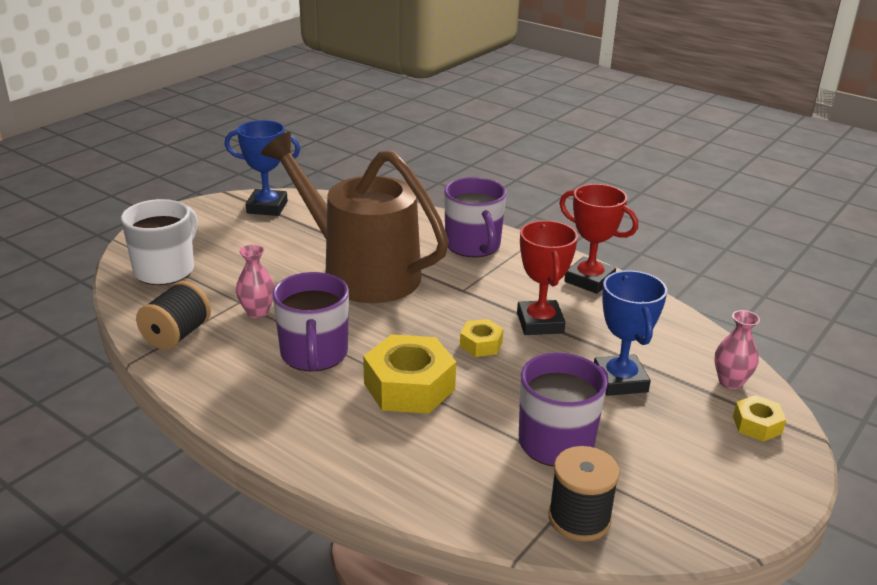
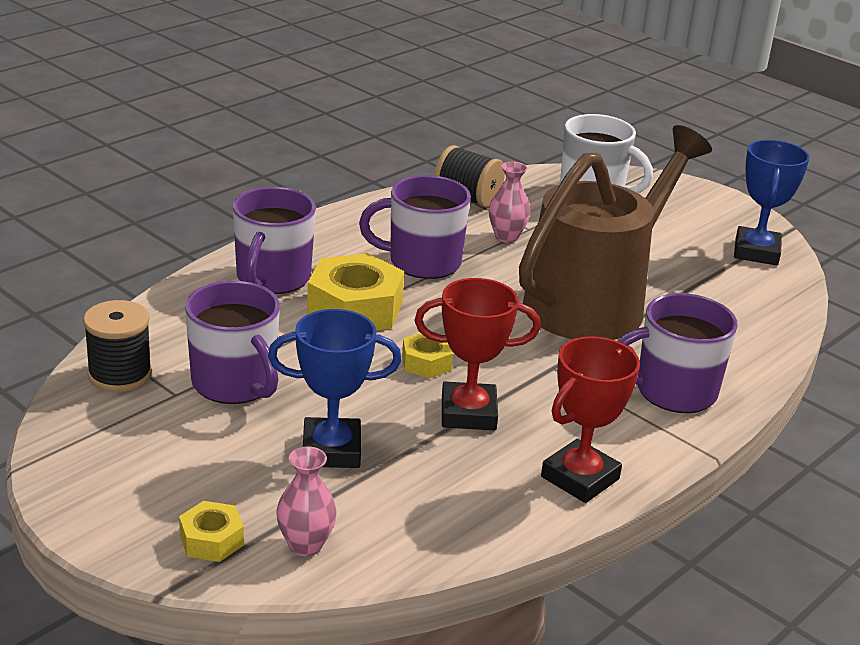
camera: 95 degrees right, 0 degrees up
none -> purple mug [233,187,316,294]

